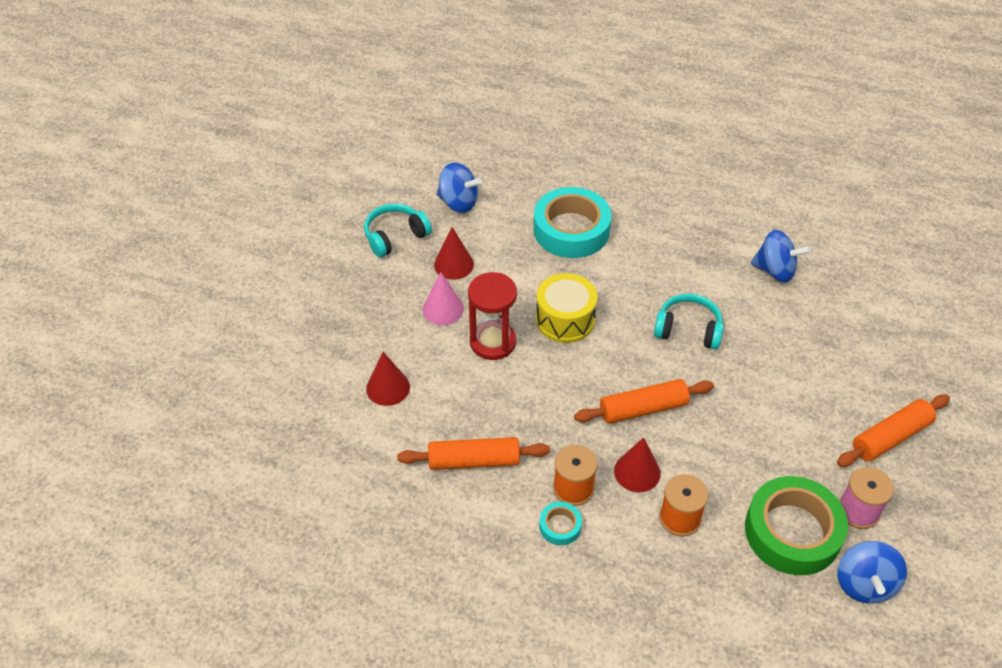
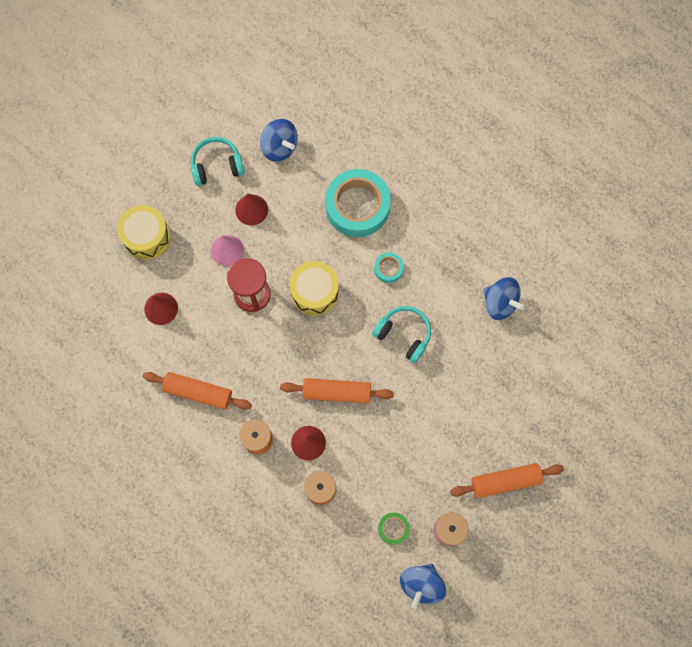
camera: 20 degrees right, 25 degrees up
turquoise tape [539,502,582,545] -> turquoise tape moved to [374,252,404,283]
green tape [745,476,848,575] -> green tape [378,513,410,545], size x0.44
none -> yellow drum [117,205,171,260]

